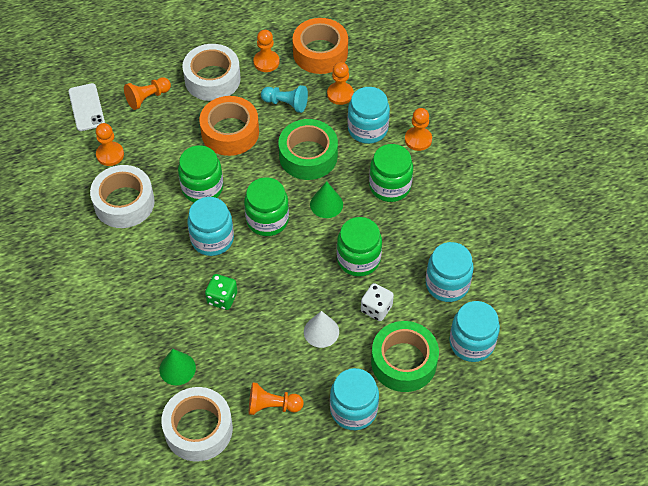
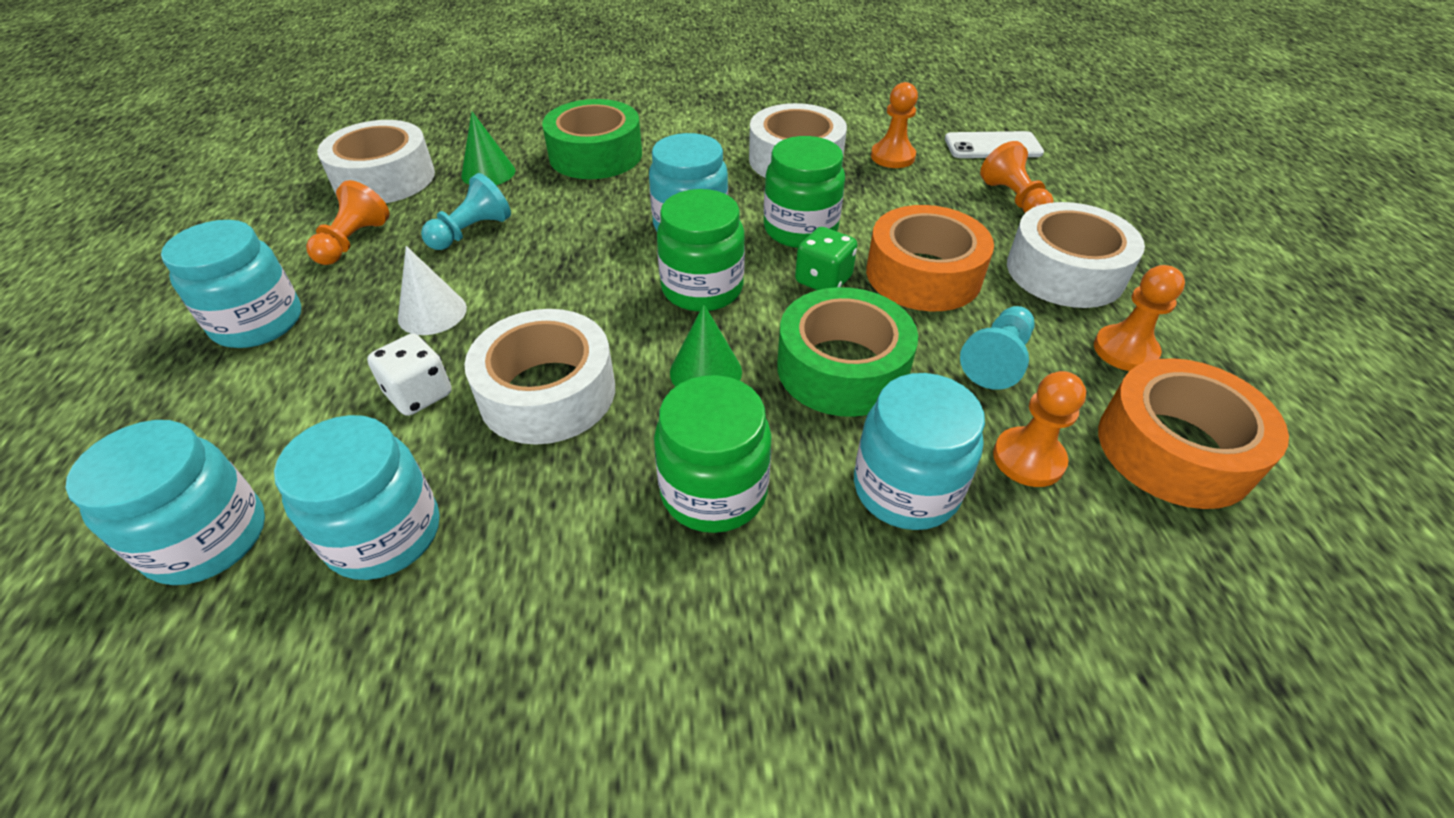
camera: 105 degrees right, 10 degrees down
green dice [205,274,237,310] -> green dice moved to [795,227,857,290]
green jar [337,217,382,276] -> white tape [464,309,615,445]
green tape [371,321,439,392] -> green tape moved to [542,99,642,179]
orange pawn [405,108,432,151] -> none
none -> turquoise pawn [421,173,511,250]

